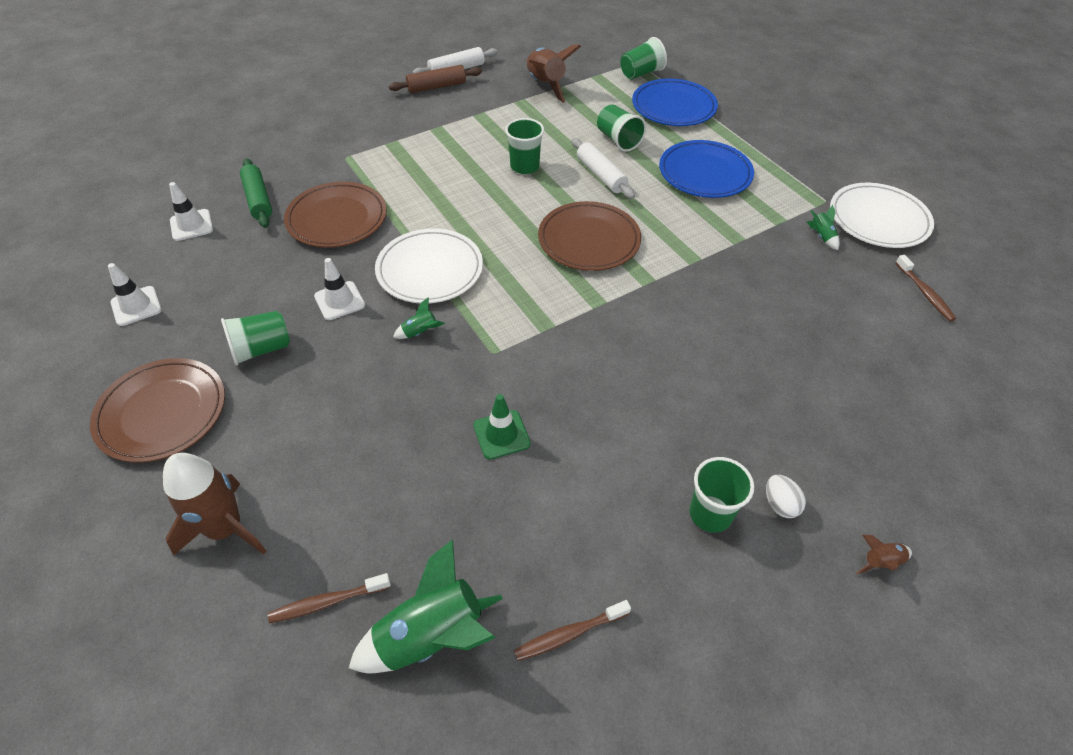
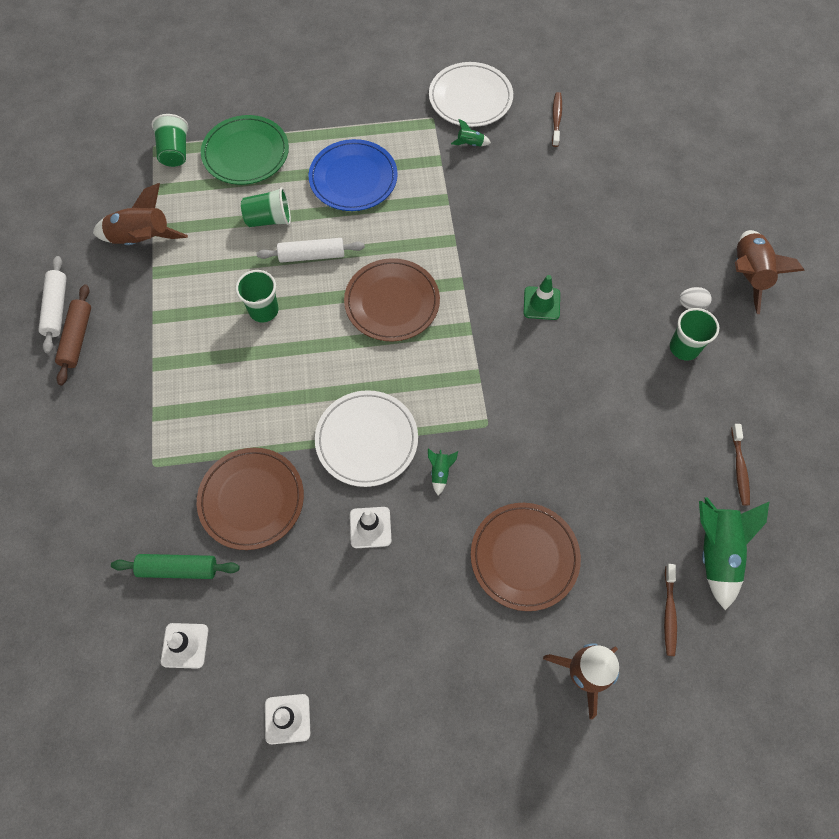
camera: 65 degrees left, 15 degrees up
brown plate [90,358,225,463] -> brown plate moved to [471,503,581,611]
green cup [221,311,290,366] -> none
green traffic cone [473,394,531,460] -> green traffic cone moved to [523,275,560,320]
blue plate [632,79,718,126] -> green plate [201,115,289,185]
brown rocket [856,535,912,574] -> brown rocket [735,230,805,314], size x2.24
brown toothbrush [895,255,956,322] -> brown toothbrush turned 90 degrees counterclockwise [552,92,562,147]

